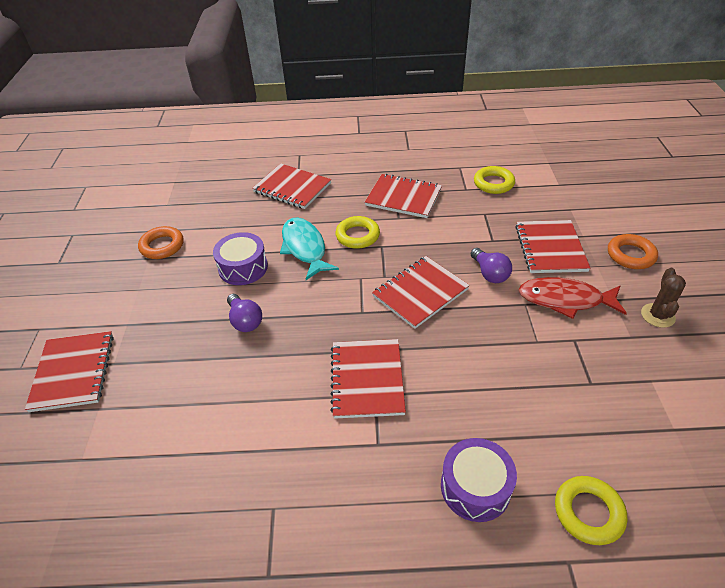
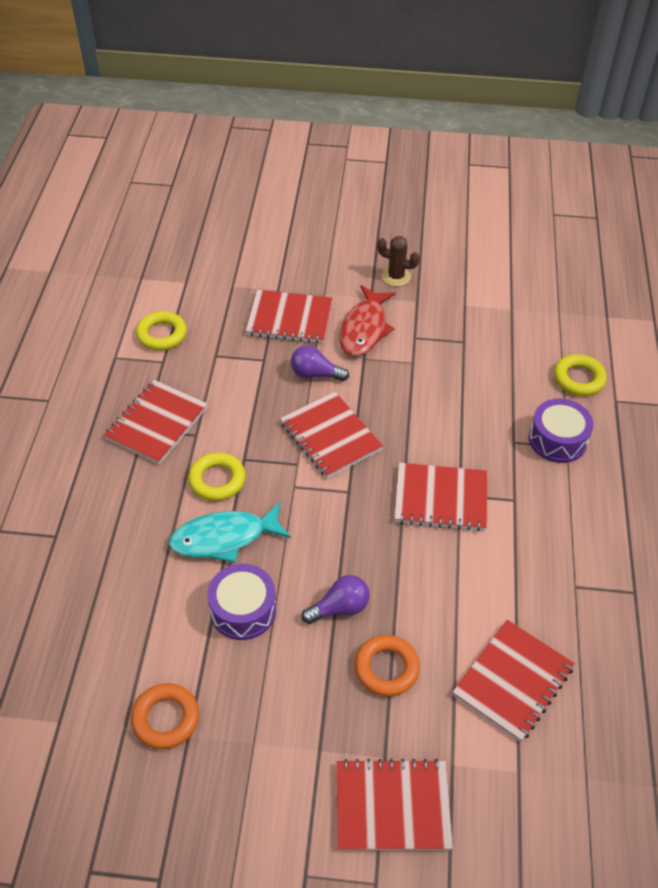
camera: 85 degrees left, 5 degrees up
red notebook [252,163,331,209] -> red notebook moved to [452,620,575,742]
purple light bulb [471,248,512,283] -> purple light bulb turned 150 degrees counterclockwise [291,345,349,381]
orange ring [608,234,658,269] -> orange ring moved to [355,635,420,697]

